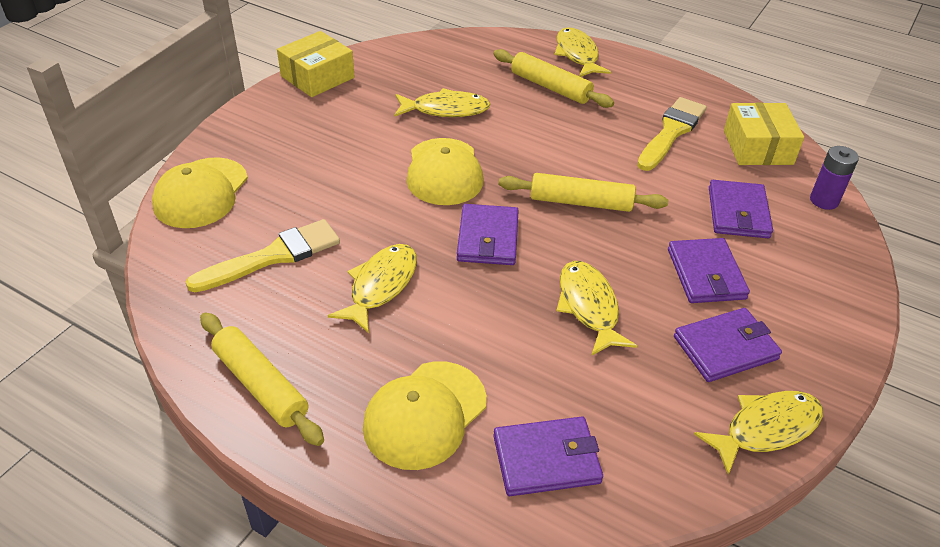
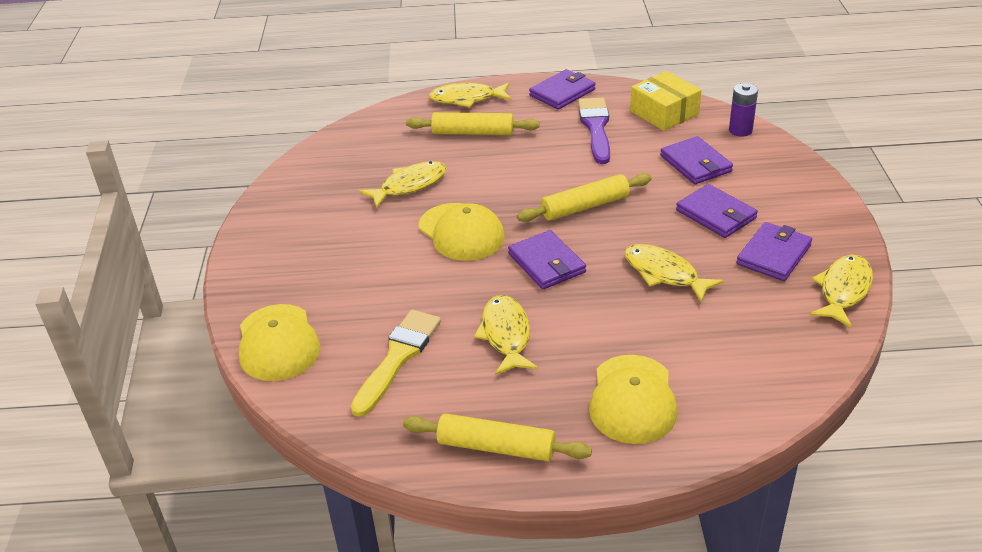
camera: 30 degrees left, 5 degrees down
yellow box [277,31,355,97] -> none
purple wallet [494,417,603,496] -> purple wallet moved to [529,69,596,110]
yellow fish [554,27,611,77] -> yellow fish turned 45 degrees counterclockwise [428,83,511,107]
yellow brush [637,97,707,171] -> purple brush [578,98,610,164]

